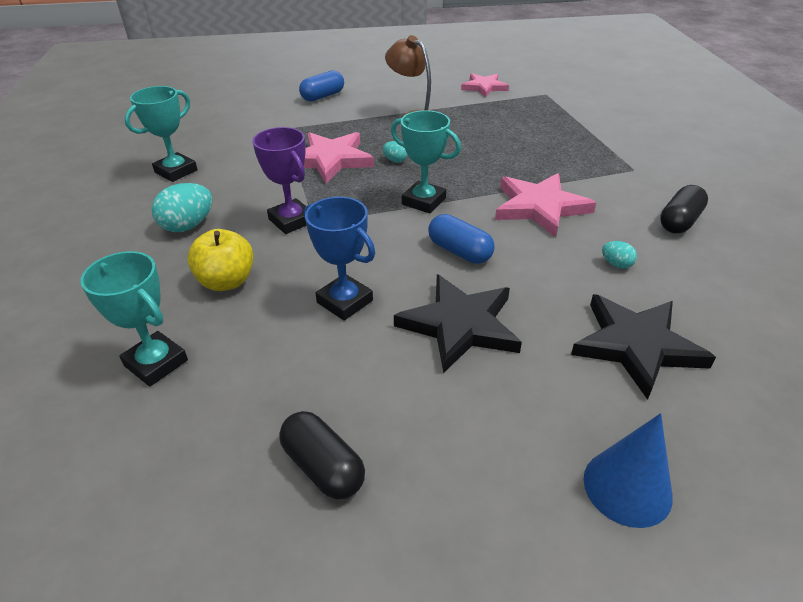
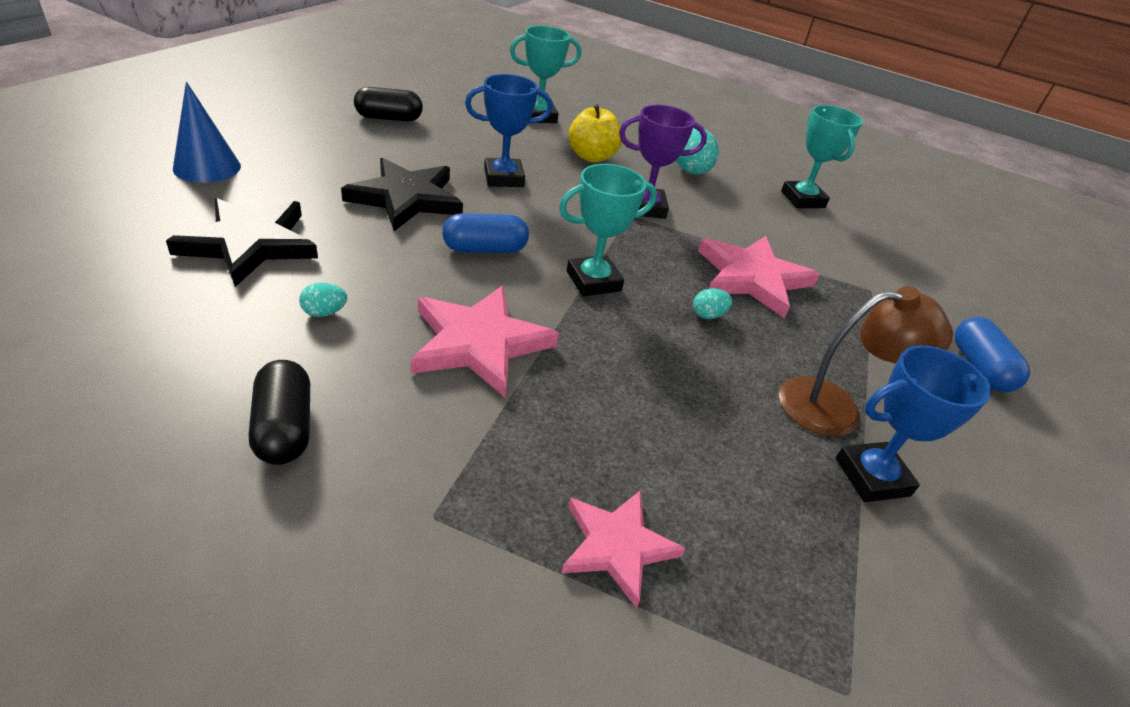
camera: 120 degrees right, 0 degrees up
pink star [461,73,509,97] -> pink star moved to [561,490,686,608]
none -> blue trophy [836,345,991,502]

